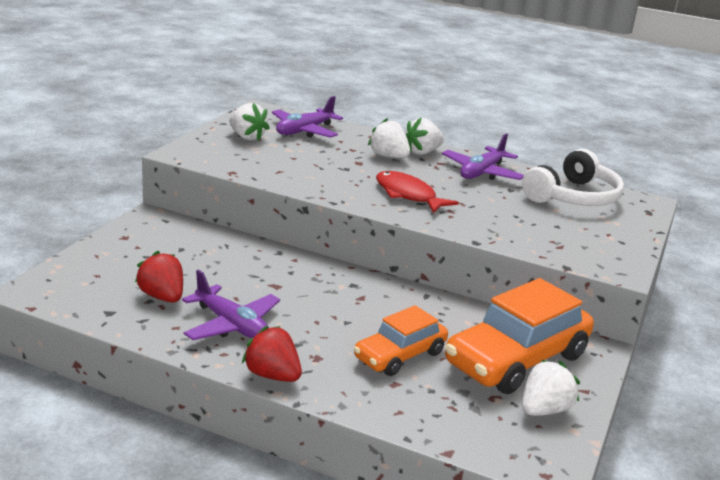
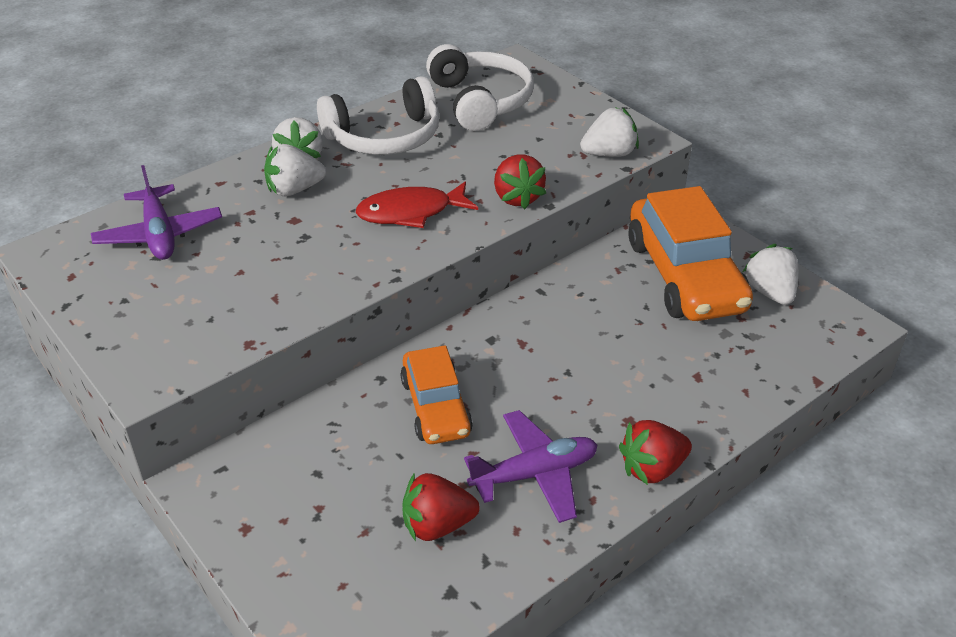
camera: 60 degrees left, 15 degrees up
white strawberry [229,103,270,141] -> white strawberry moved to [580,107,639,157]
orange car [354,305,448,376] -> orange car moved to [400,345,473,444]
purple plane [442,133,524,180] -> white headphones [317,76,439,155]
none -> red strawberry [494,155,546,209]

